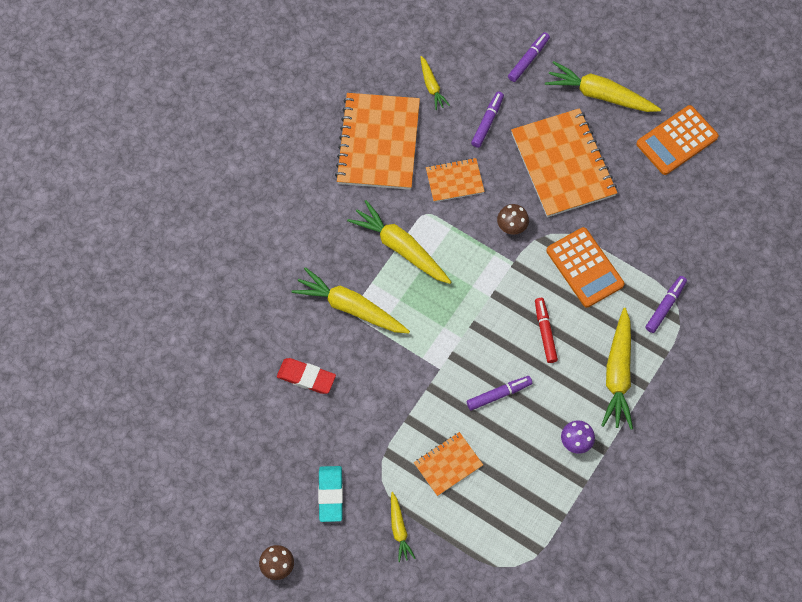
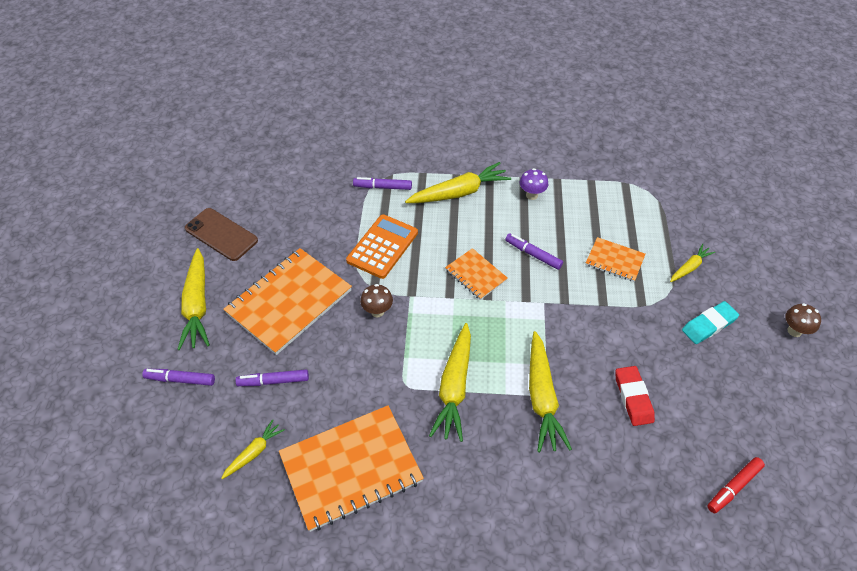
camera: 120 degrees left, 15 degrees down
orange notebook [426,158,485,202] -> orange notebook moved to [445,248,508,300]
red marker [535,298,558,363] -> red marker moved to [707,457,765,513]
orange calculator [636,105,719,175] -> brown phone [185,208,258,261]

